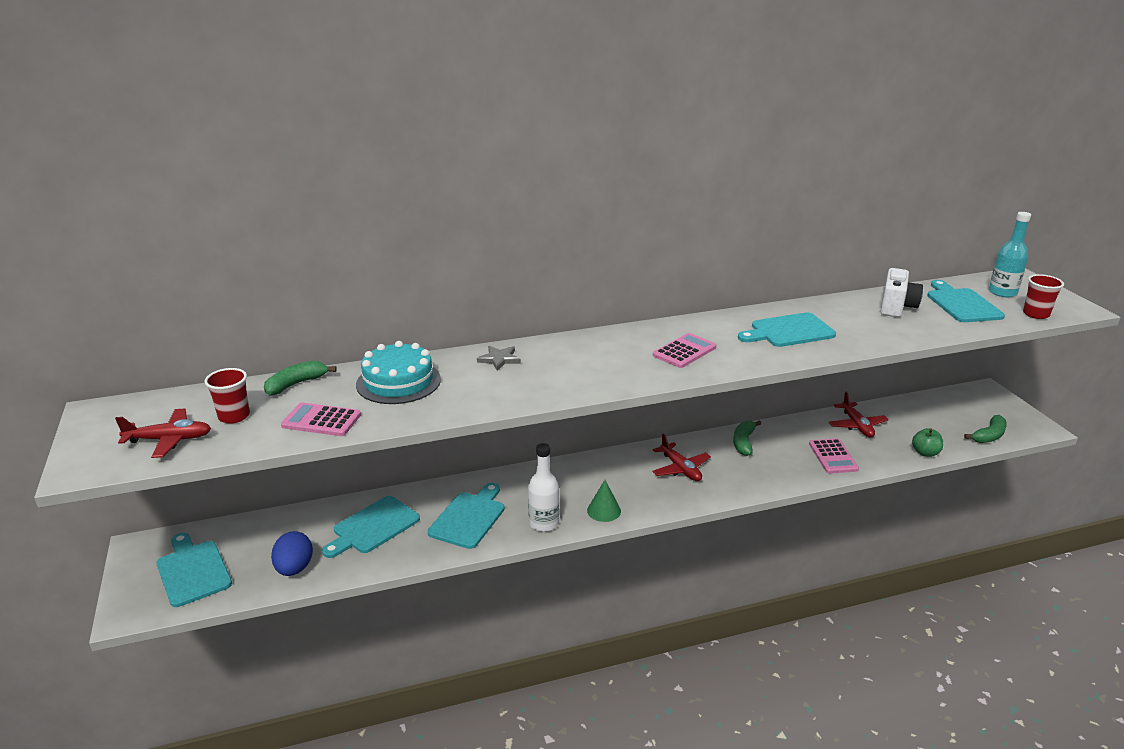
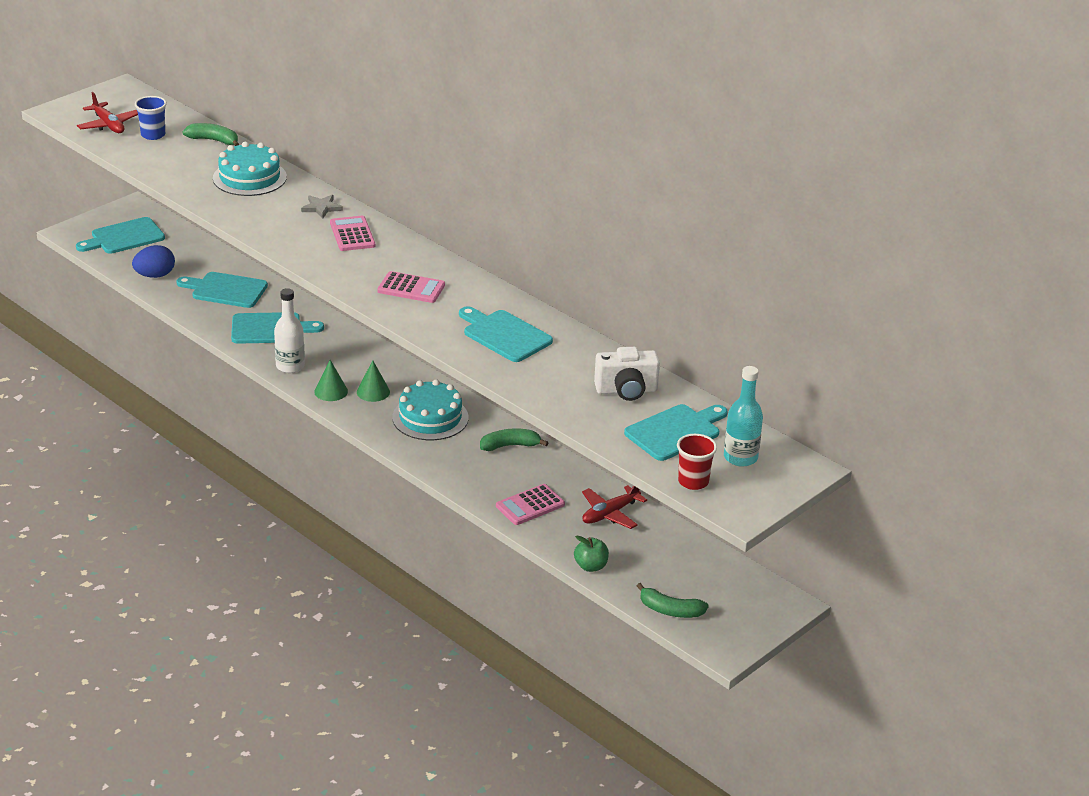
camera: 60 degrees right, 5 degrees up
turquoise cutting board [156,533,232,607] -> turquoise cutting board turned 150 degrees counterclockwise [76,217,165,254]
red cup [205,368,250,424] -> blue cup [135,96,167,140]
pink calculator [281,402,361,436] -> pink calculator moved to [330,216,375,251]
red plane [652,433,711,481] -> turquoise cake [392,379,469,440]
none -> green cone [357,361,390,402]

